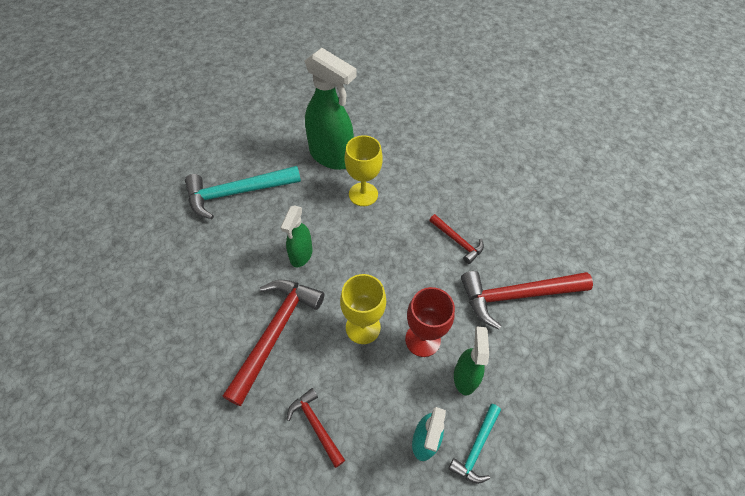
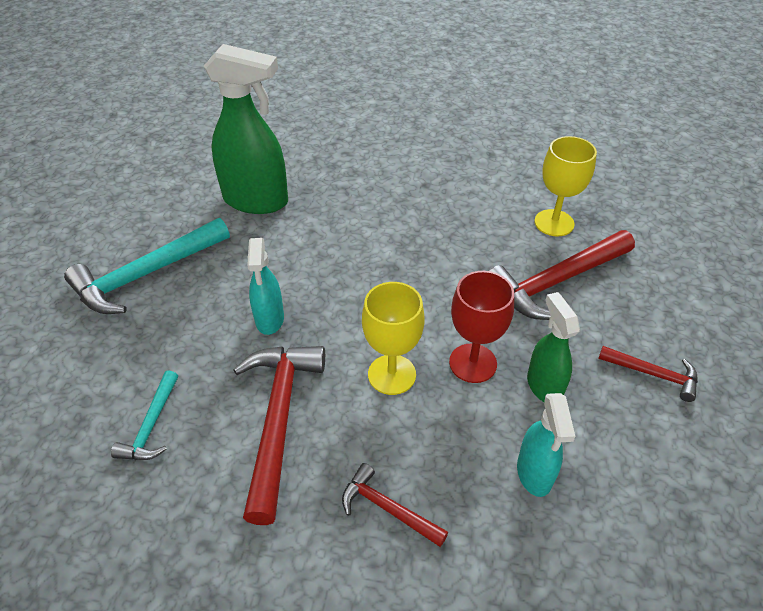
camera: 20 degrees left, 10 degrees down
green spray bottle [281,205,312,267] -> turquoise spray bottle [247,238,284,335]
yellow goblet [344,135,383,206] -> yellow goblet moved to [534,136,597,237]
red hammer [429,214,484,264] -> red hammer moved to [598,346,698,402]
turquoise hammer [448,404,501,484] -> turquoise hammer moved to [111,370,178,460]

